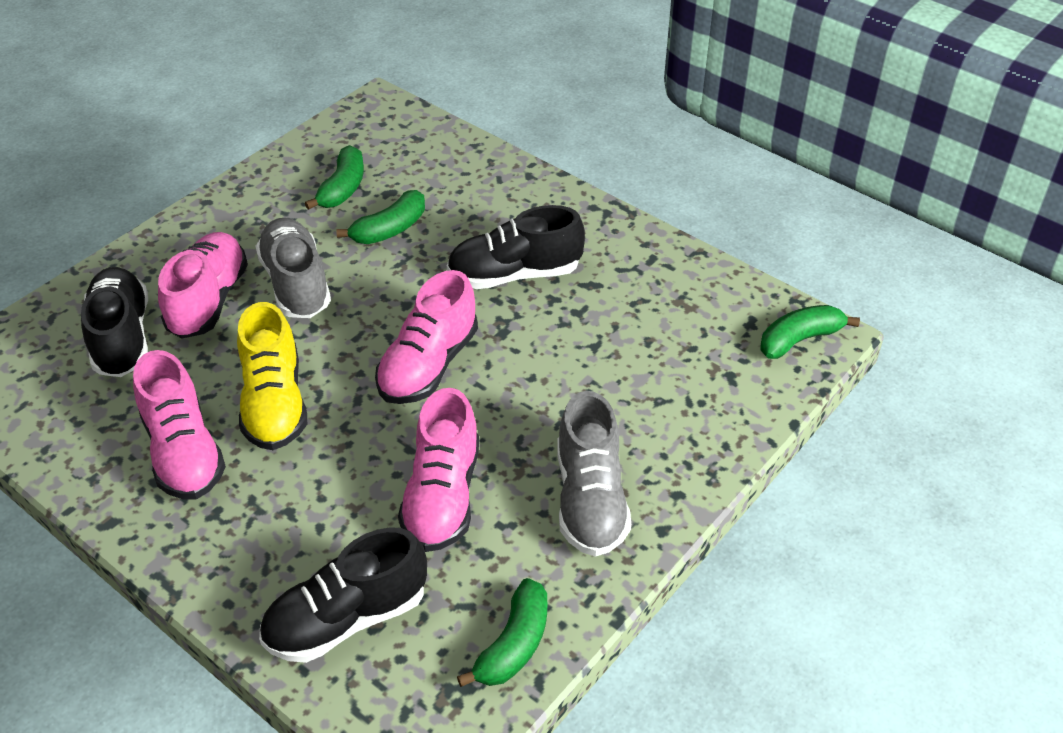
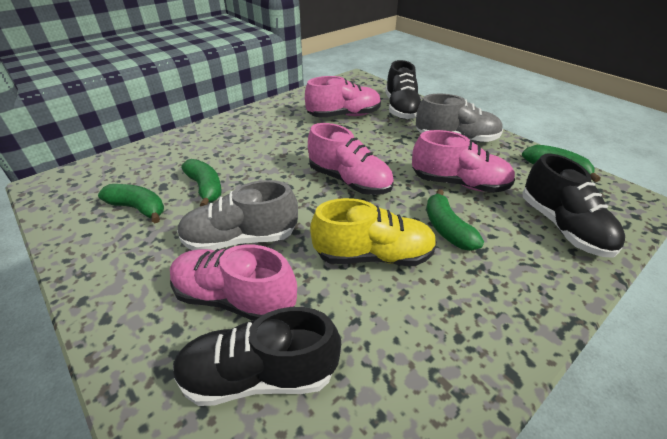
camera: 80 degrees left, 5 degrees down
pink shoe [133,350,226,500] -> pink shoe moved to [305,76,381,118]
black shoe [447,205,585,289] -> black shoe moved to [385,60,421,119]
green banana [760,305,860,359] -> green banana moved to [426,189,484,251]

